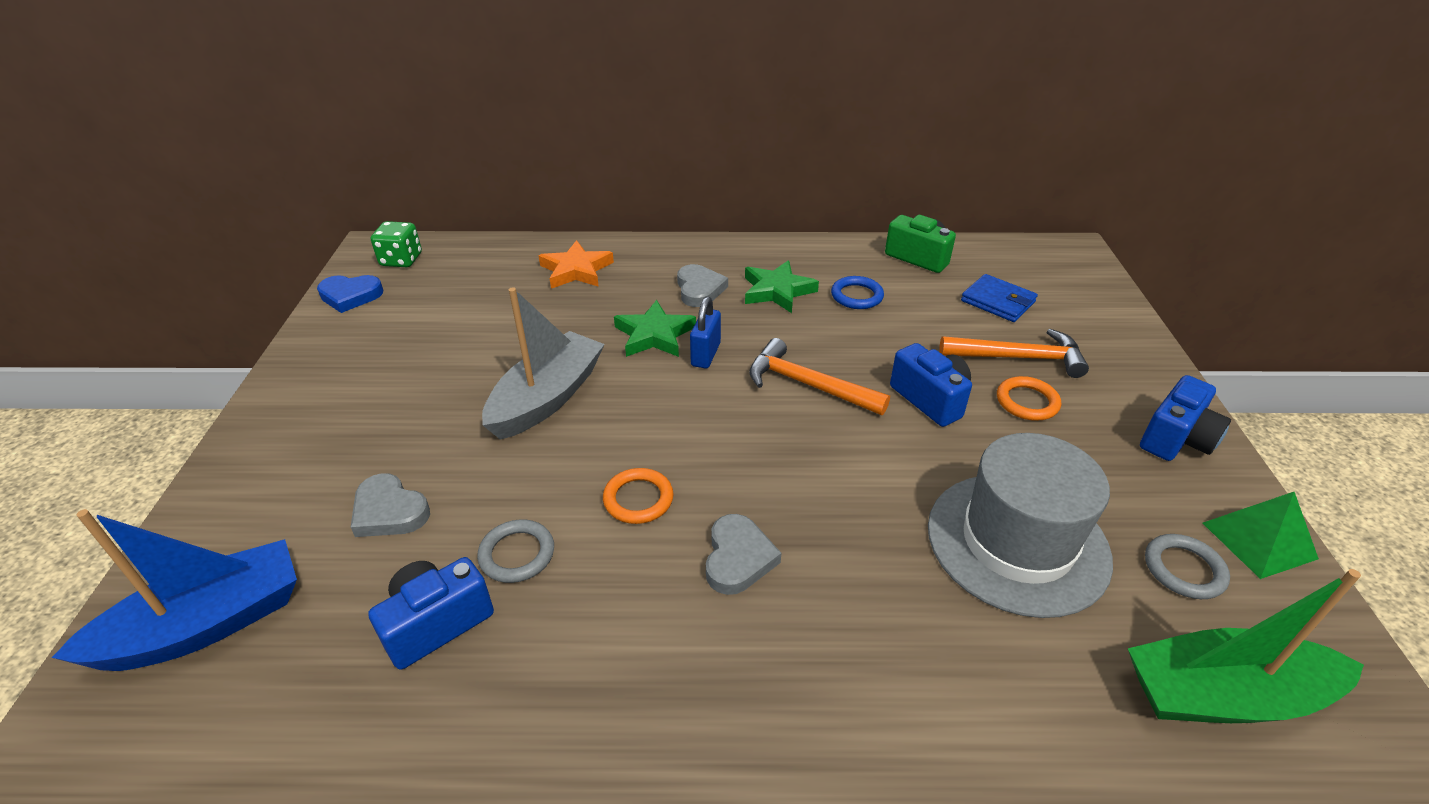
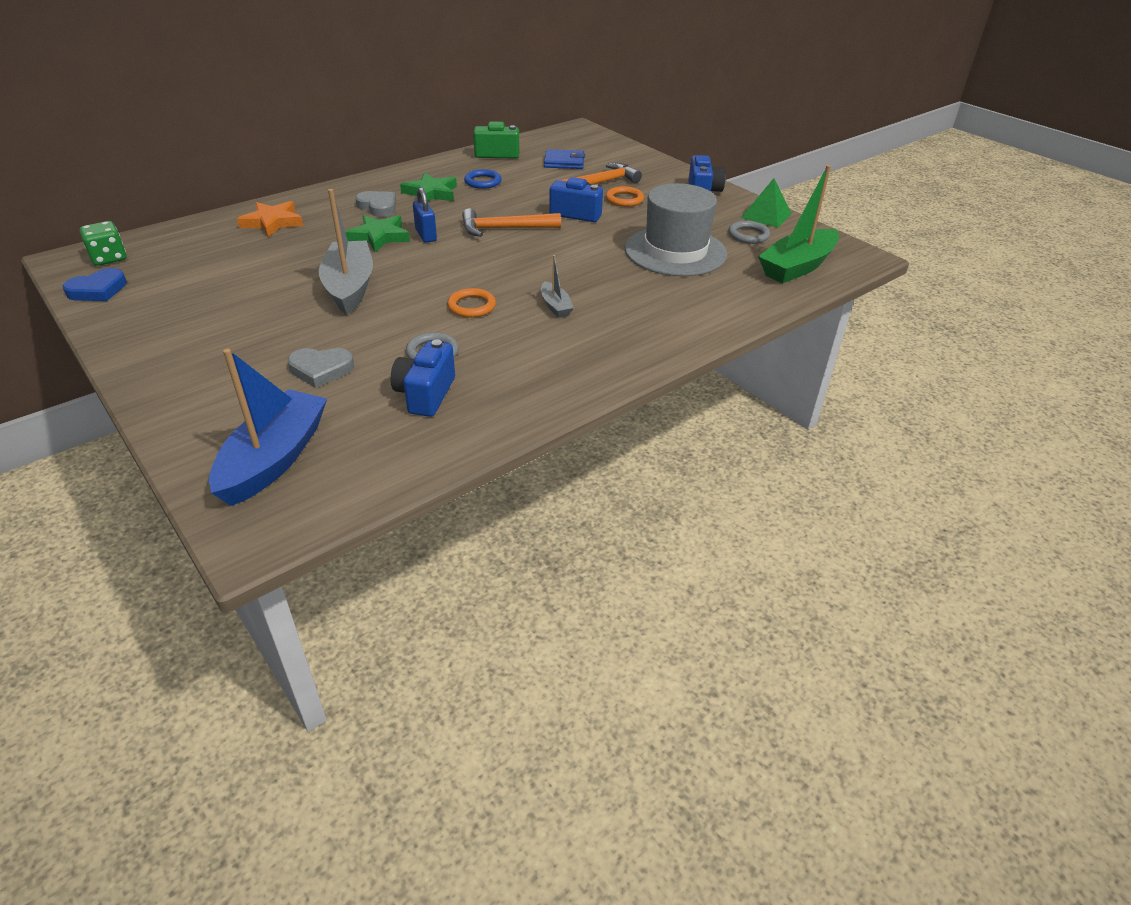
camera: 40 degrees left, 0 degrees up
grey heart [706,514,781,595] -> grey boat [541,255,574,318]

